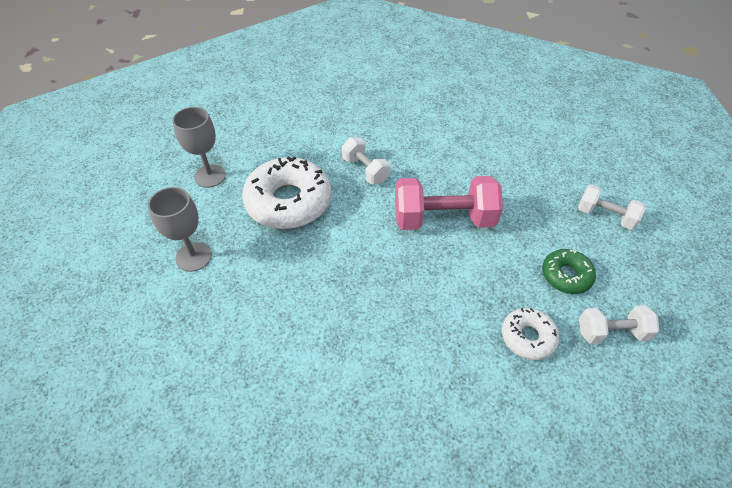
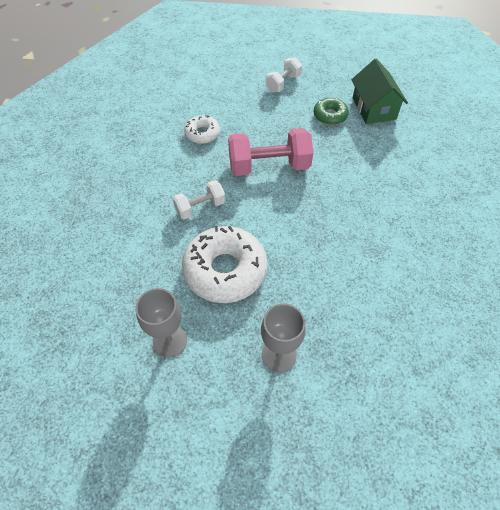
camera: 80 degrees left, 5 degrees up
pink dumbbell [395,176,503,230] -> pink dumbbell turned 75 degrees clockwise [228,128,313,176]
white donut [502,308,559,360] -> white donut moved to [184,115,220,144]
white dumbbell [579,305,660,344] -> green house [351,58,408,124]

